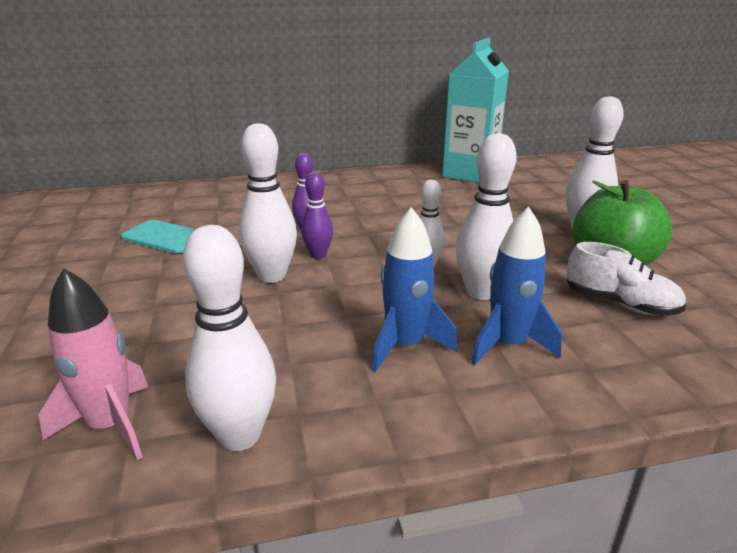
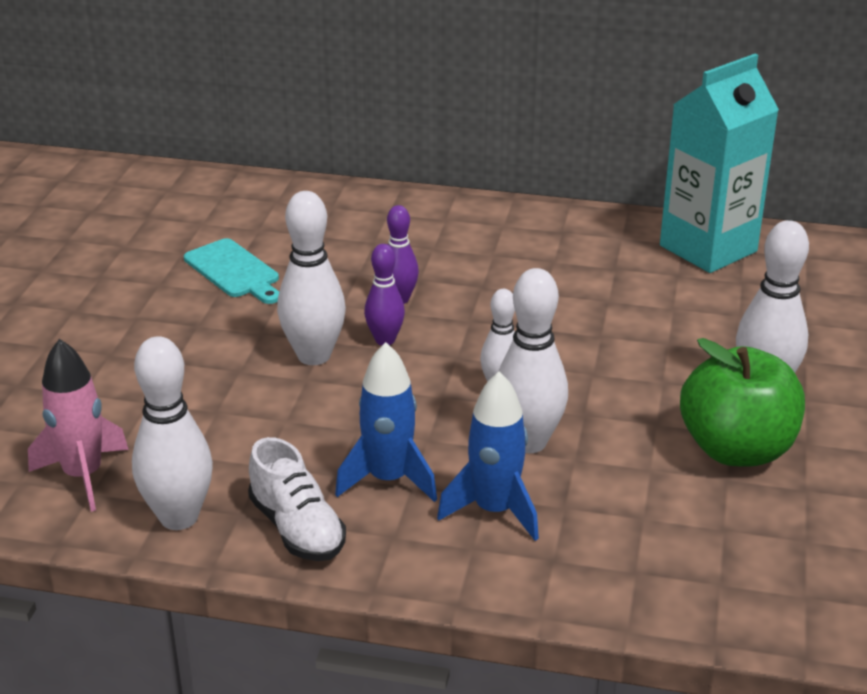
camera: 25 degrees right, 5 degrees up
white shoe [567,242,686,315] -> white shoe moved to [248,437,346,561]

